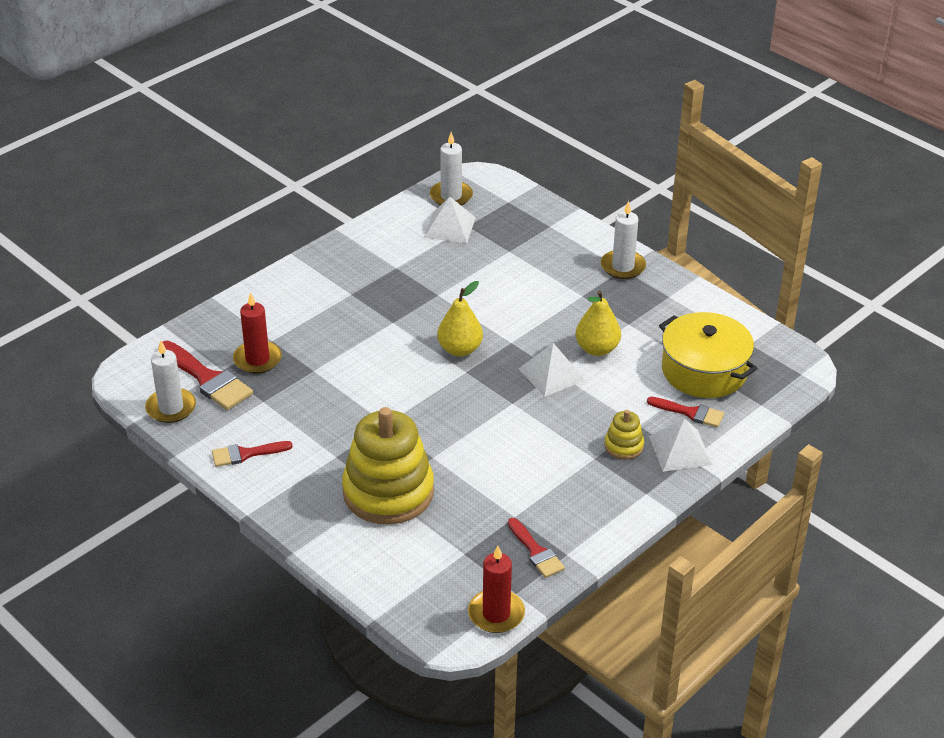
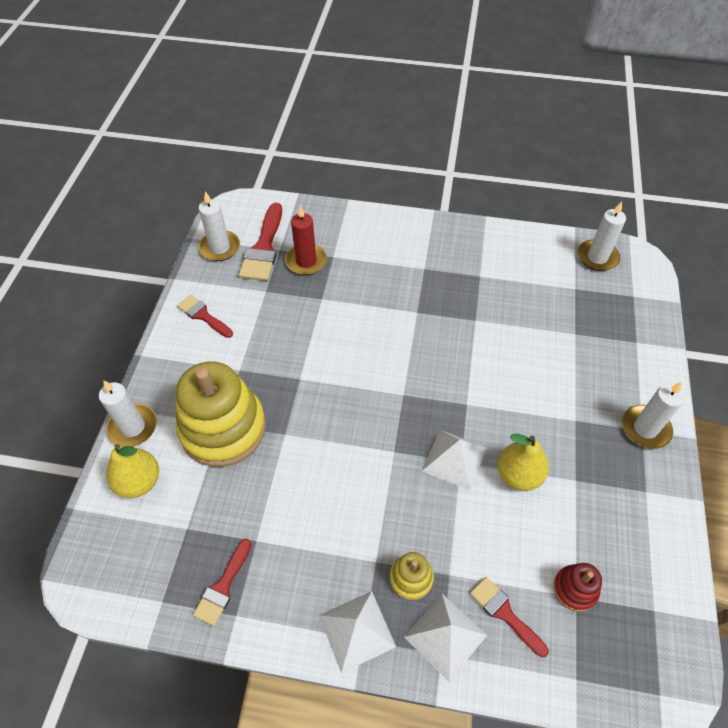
camera: 55 degrees right, 15 degrees up
white pyramid [424,197,476,243] -> white pyramid moved to [319,591,396,673]
yellow pear [437,281,483,357] -> yellow pear moved to [106,444,159,498]
red candle [468,546,525,633] -> none
red brush [647,397,724,428] -> red brush turned 150 degrees clockwise [470,577,549,657]
yellow pot [659,312,758,398] -> red stacking toy [553,563,602,612]
none -> white candle [99,381,157,447]

